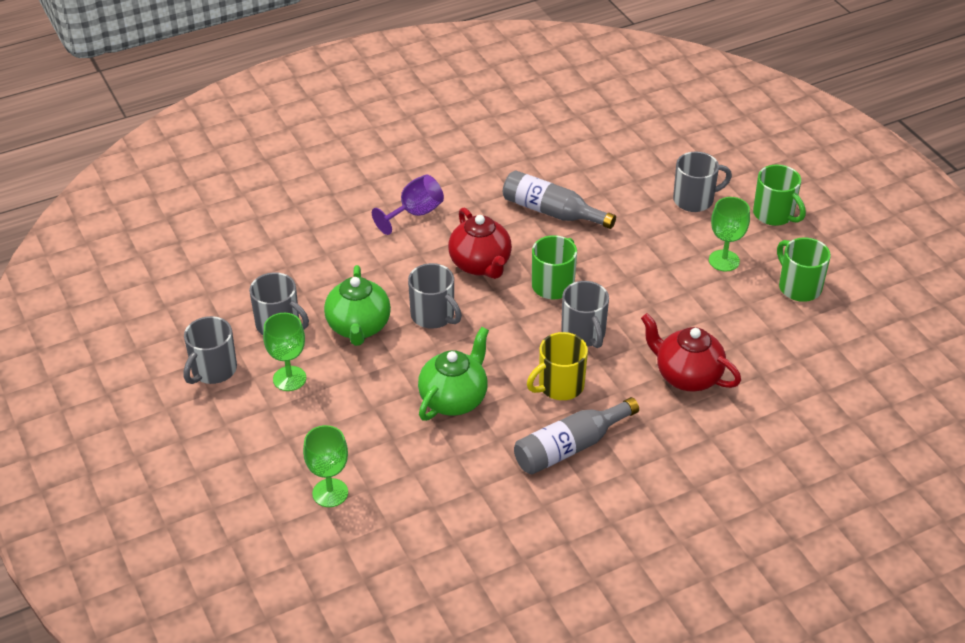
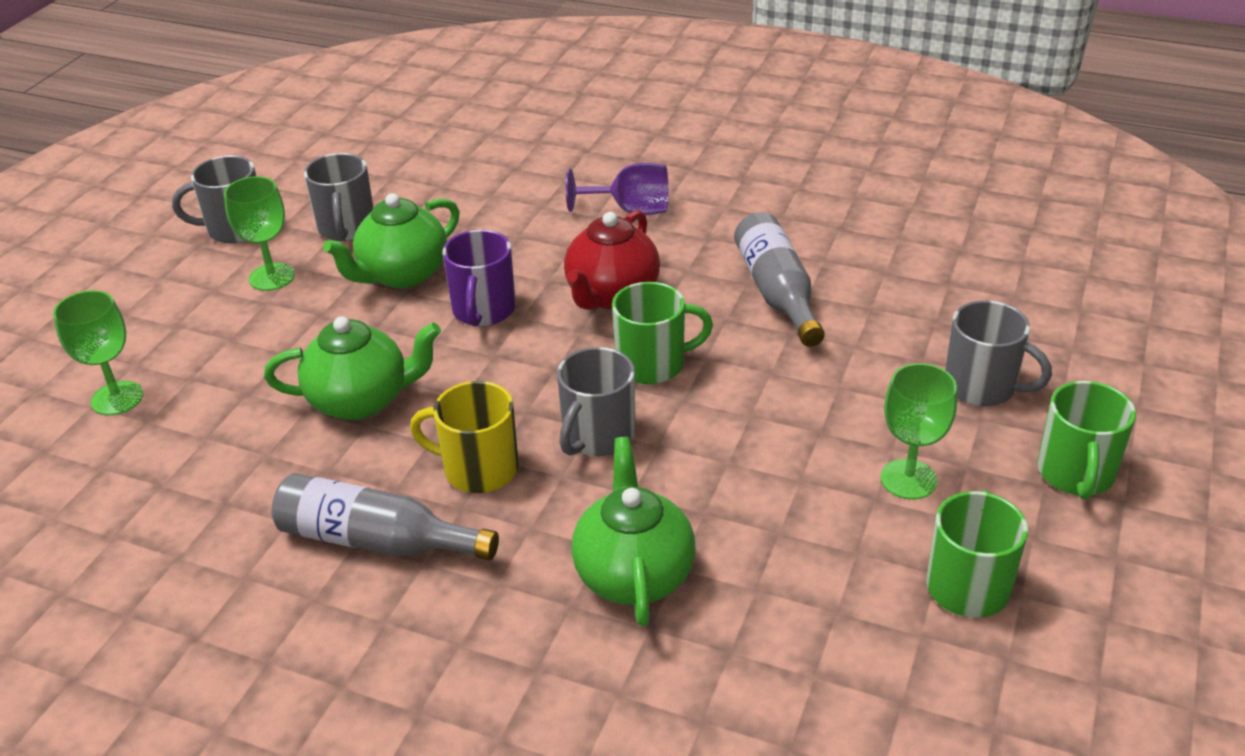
camera: 50 degrees right, 5 degrees down
grey mug [408,263,462,328] -> purple mug [442,230,516,326]
red teapot [641,313,741,392] -> green teapot [571,437,696,627]

